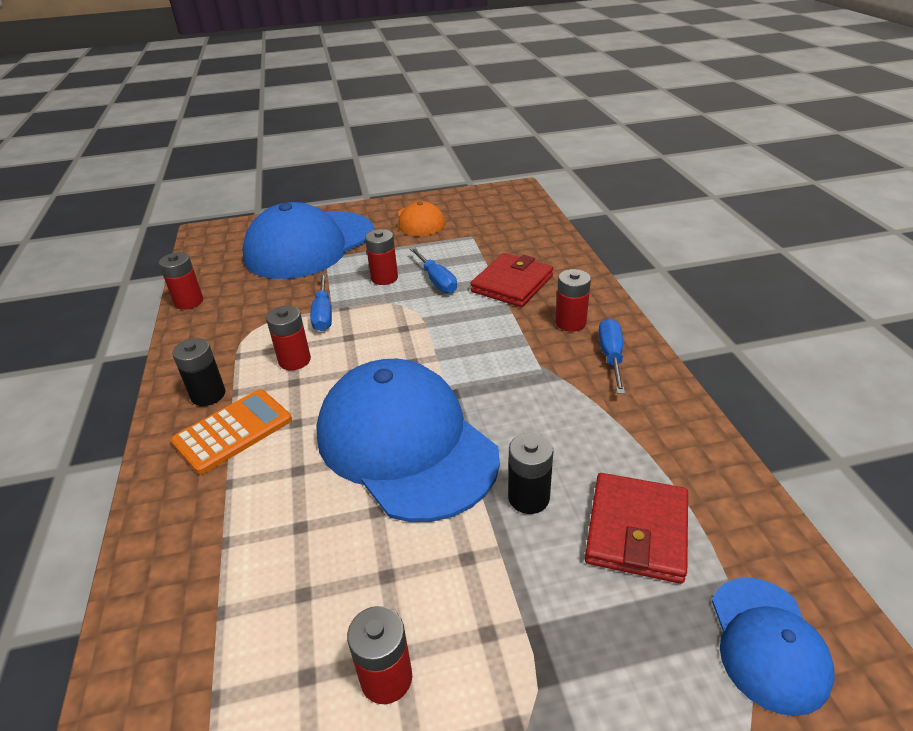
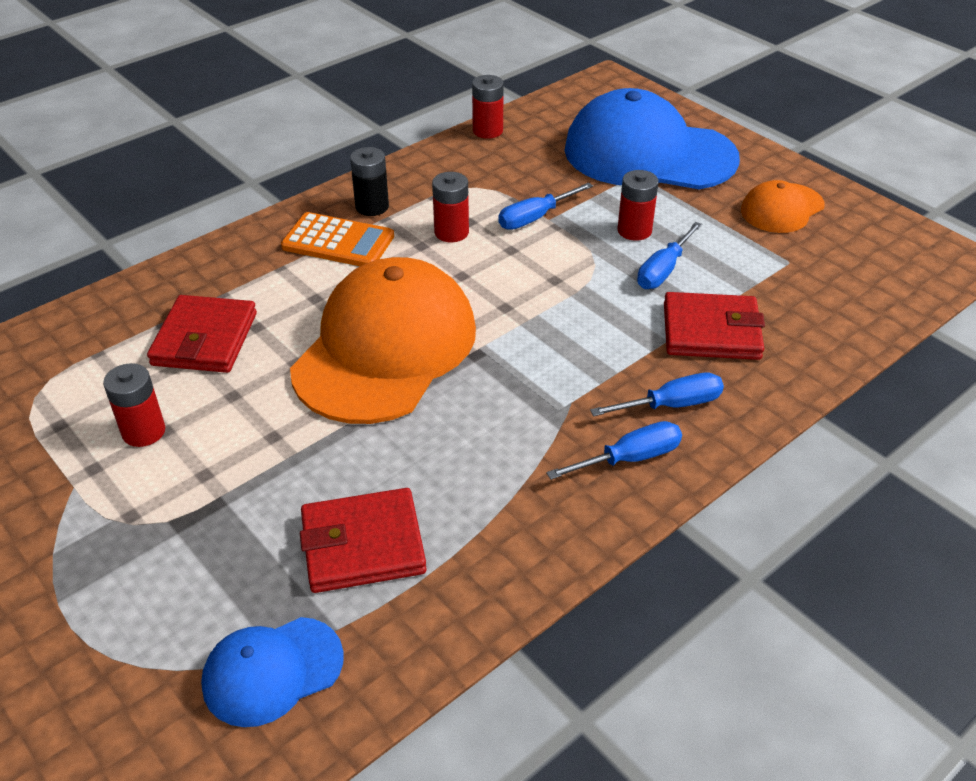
camera: 60 degrees right, 5 degrees up
blue cap [316,359,500,522] -> orange cap [290,257,476,424]
black battery [508,433,553,514] -> none
red battery [555,269,591,332] -> blue screwdriver [590,373,724,416]
none -> red wallet [147,295,257,373]

